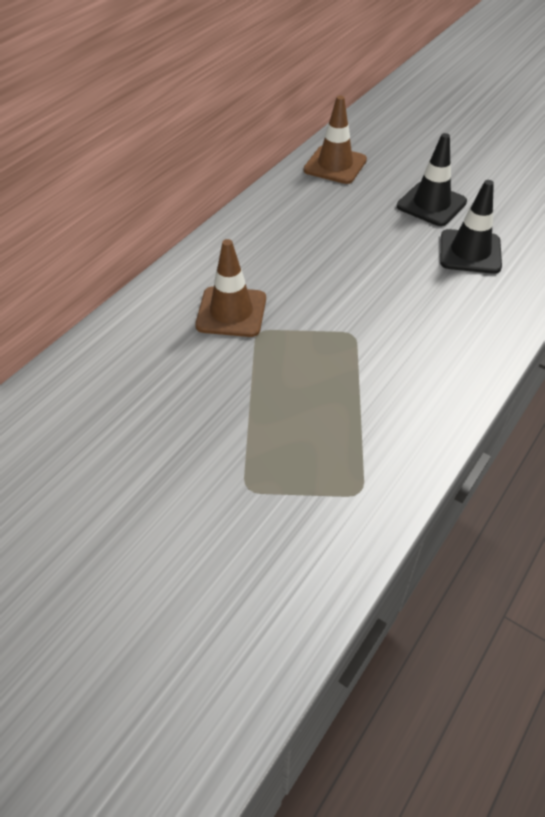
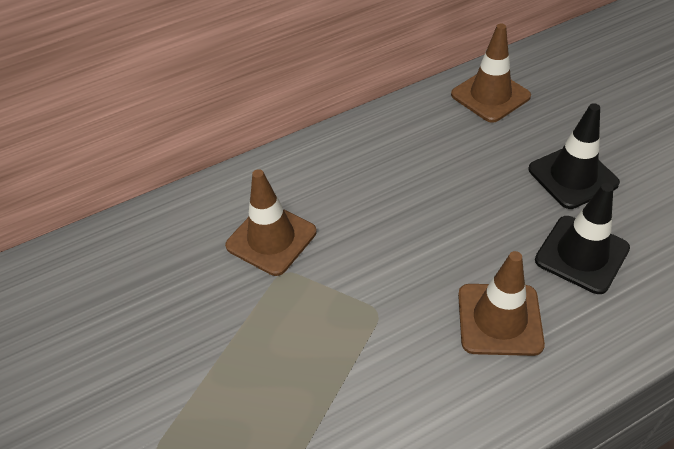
camera: 30 degrees right, 0 degrees up
none -> brown traffic cone [458,251,545,356]

